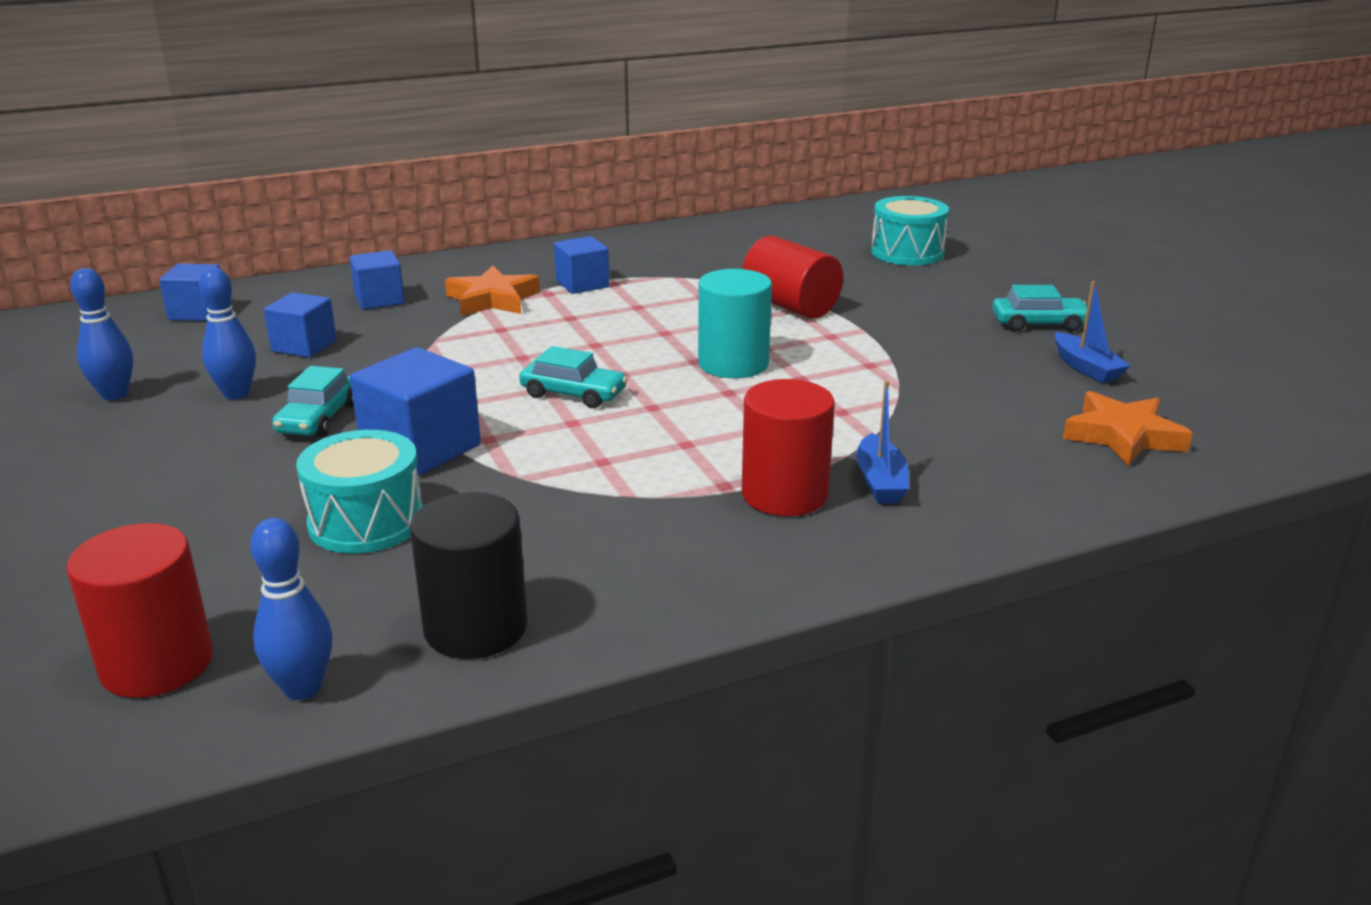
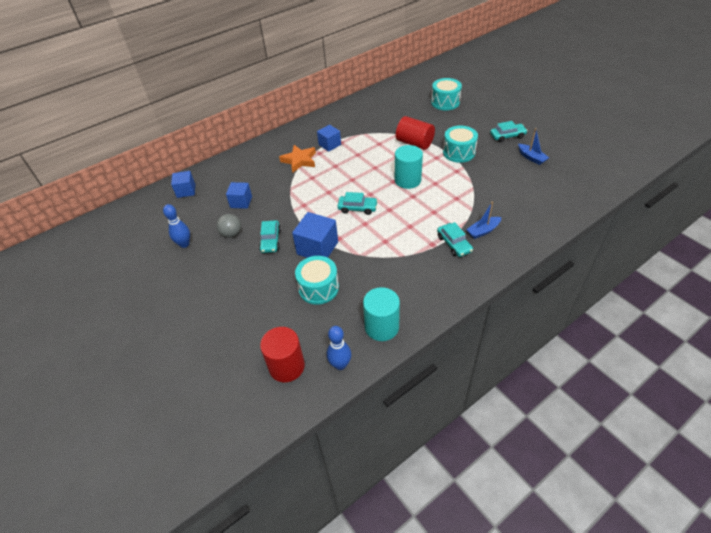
camera: 10 degrees left, 20 degrees up
blue bowling pin [199,267,256,399] -> grey ball [217,214,241,238]
blue cube [349,250,405,309] -> none
black cylinder [410,492,527,659] -> turquoise cylinder [363,287,400,341]
red cylinder [742,379,835,516] -> turquoise car [437,222,473,257]
blue boat [856,381,909,503] -> blue boat turned 75 degrees clockwise [466,202,501,239]
orange star [1063,391,1193,466] -> none
none -> turquoise drum [443,126,478,163]

